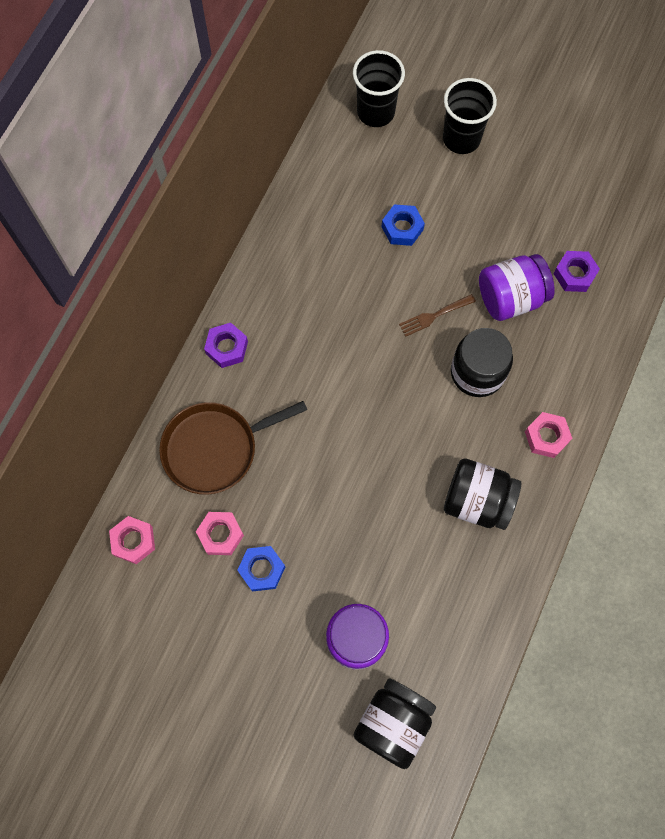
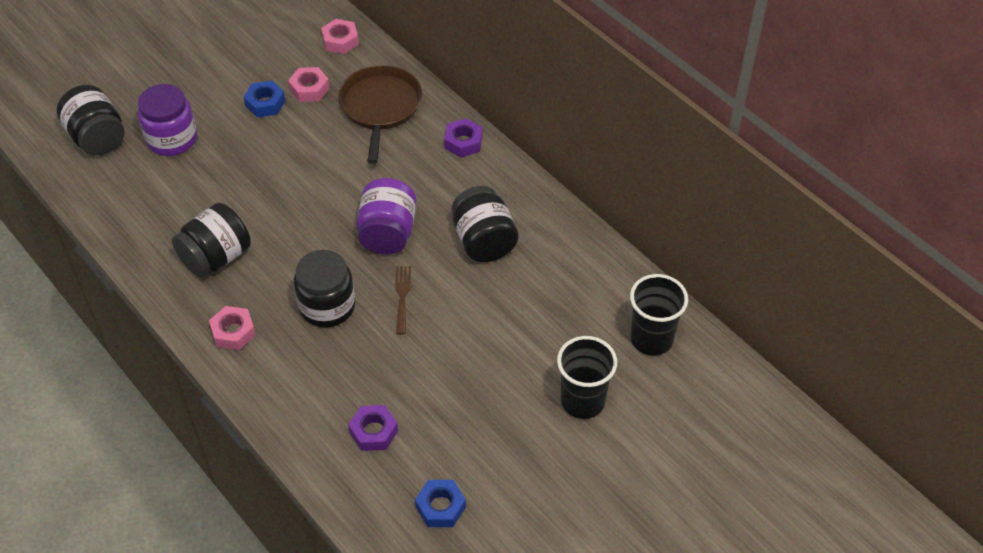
camera: 115 degrees right, 20 degrees down
blue nut [382,204,425,246] -> blue nut moved to [415,480,466,527]
purple jar [479,254,555,321] -> purple jar moved to [357,178,416,255]
none -> black jar [452,186,519,262]

